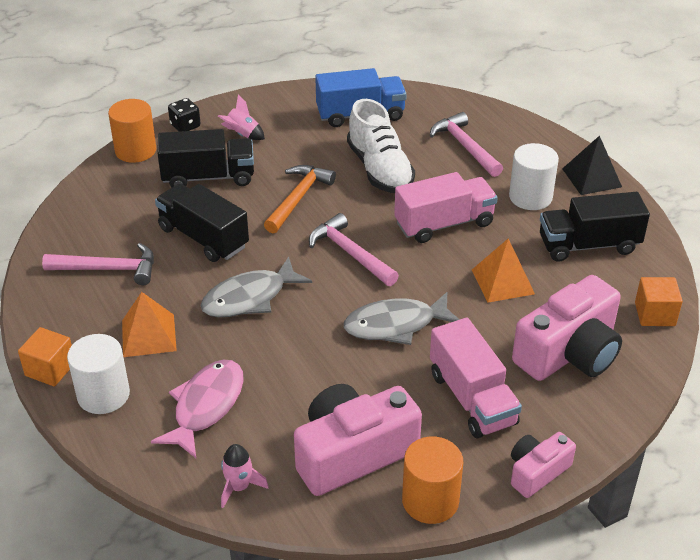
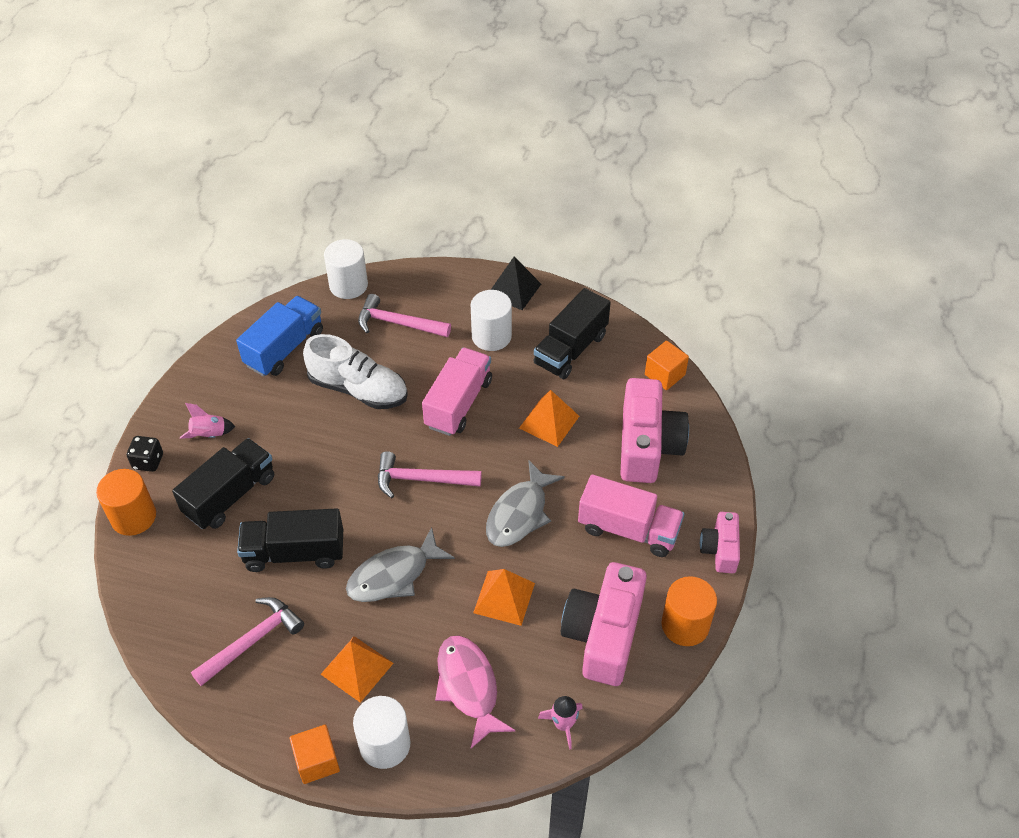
camera: 45 degrees left, 10 degrees up
grey fish [200,256,312,317] -> grey fish turned 45 degrees clockwise [346,527,455,602]
orange hammer [264,165,336,233] -> none
none -> white cylinder [324,239,368,299]
none -> orange pyramid [473,569,535,626]

